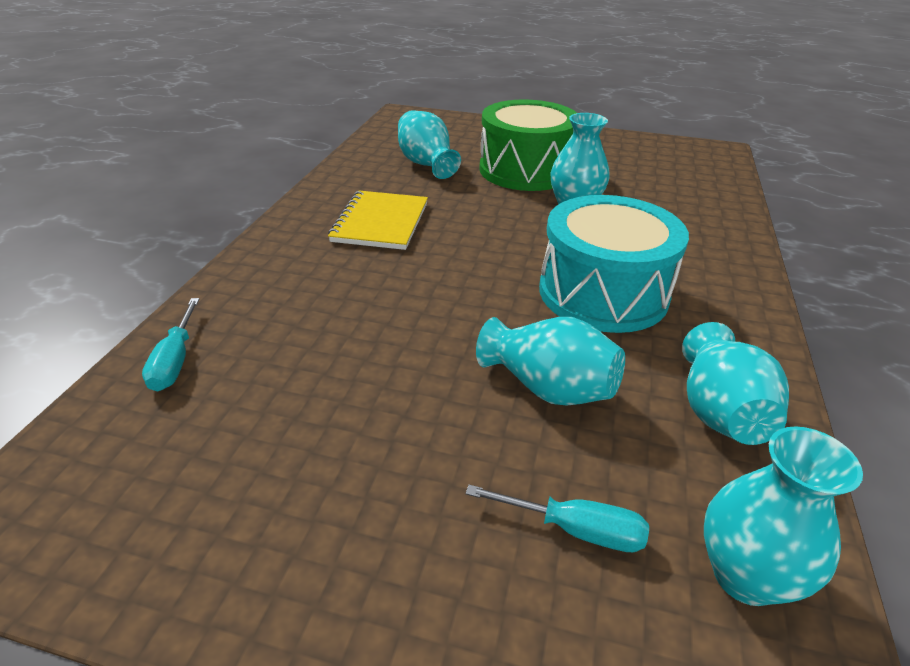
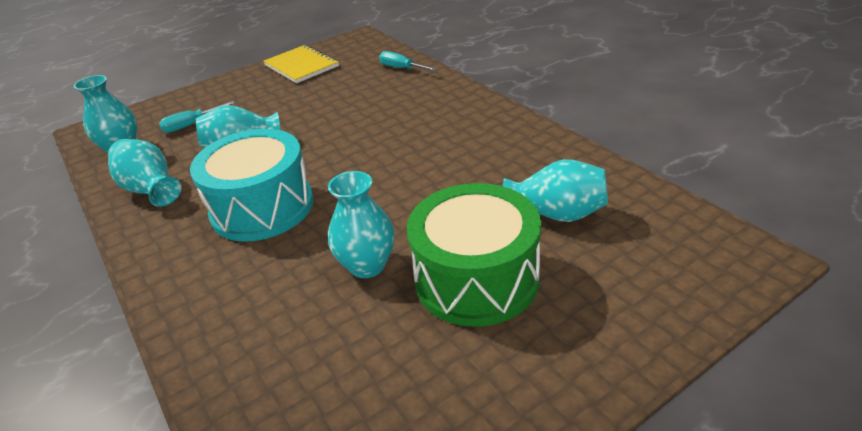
camera: 135 degrees right, 0 degrees up
yellow notebook [328,191,428,250] -> yellow notebook moved to [263,45,339,83]

